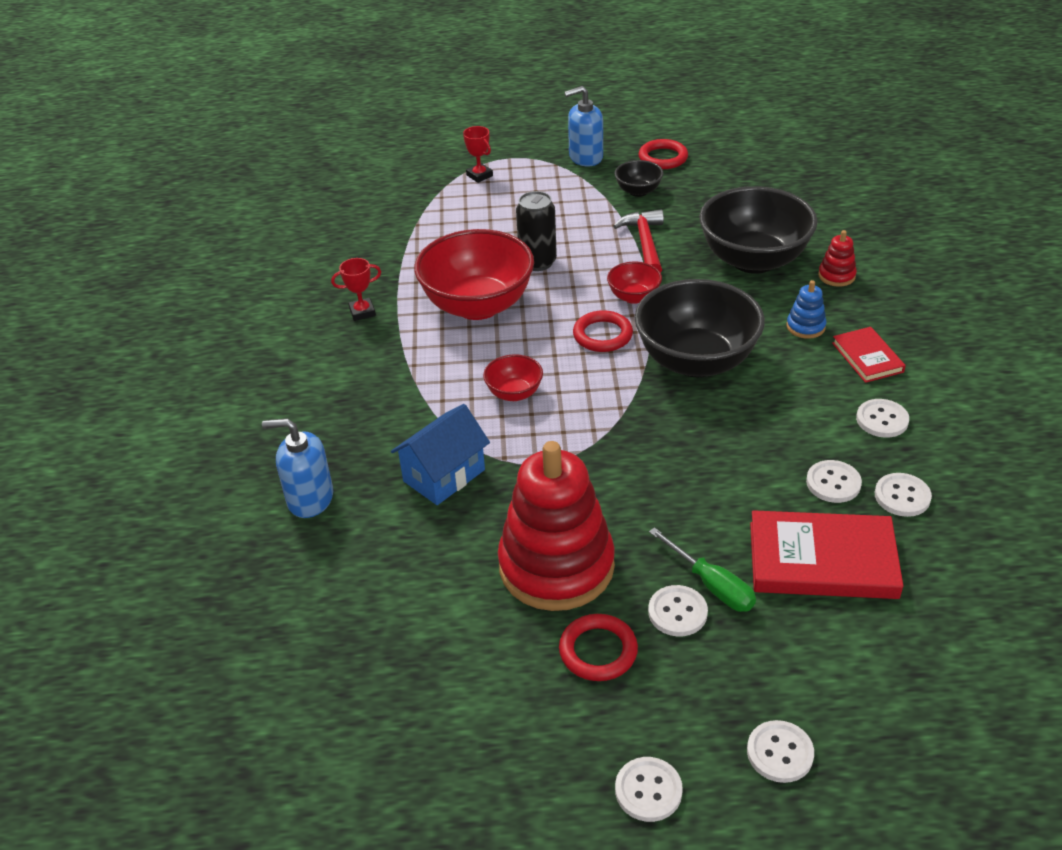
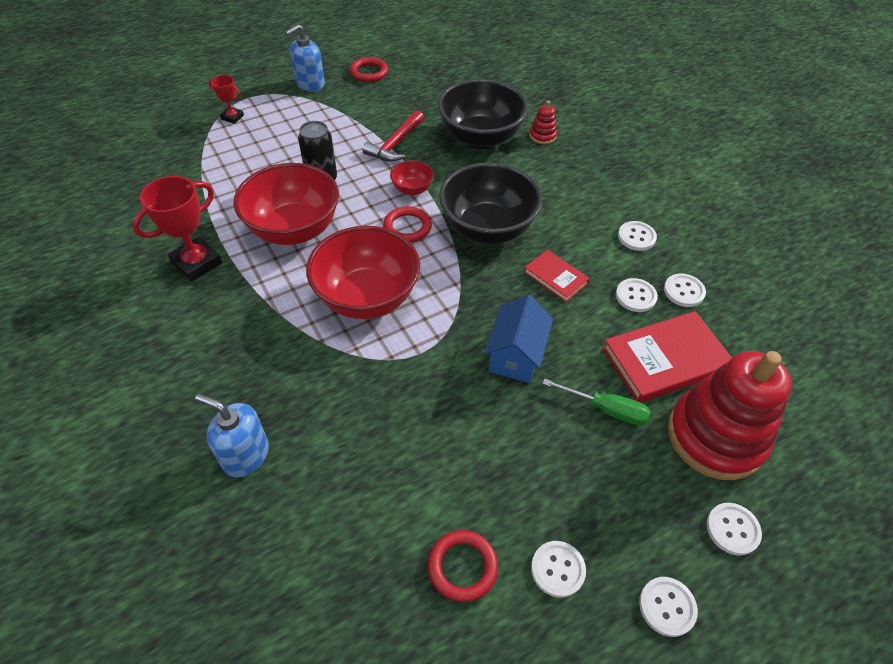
camera: 30 degrees left, 10 degrees up
blue soap dispenser [262,418,333,518] -> blue soap dispenser turned 45 degrees clockwise [195,394,269,477]
red trophy [331,258,381,321] -> red trophy [132,176,222,282], size x1.84
blue house [391,404,490,505] -> blue house moved to [484,295,553,383]
red bowl [483,354,543,401] -> red bowl [306,226,420,319], size x2.16
red stacking toy [498,441,615,611] -> red stacking toy moved to [668,351,792,480]
red ring [559,614,638,681] -> red ring moved to [428,530,498,602]
red hammer [613,209,664,273] -> red hammer turned 120 degrees counterclockwise [363,110,424,162]
black bowl [615,160,663,197] -> none
white button [648,585,708,636] -> white button moved to [531,541,586,598]
blue stacking toy [787,280,826,339] -> none
red book [832,327,906,383] -> red book moved to [524,250,590,302]

